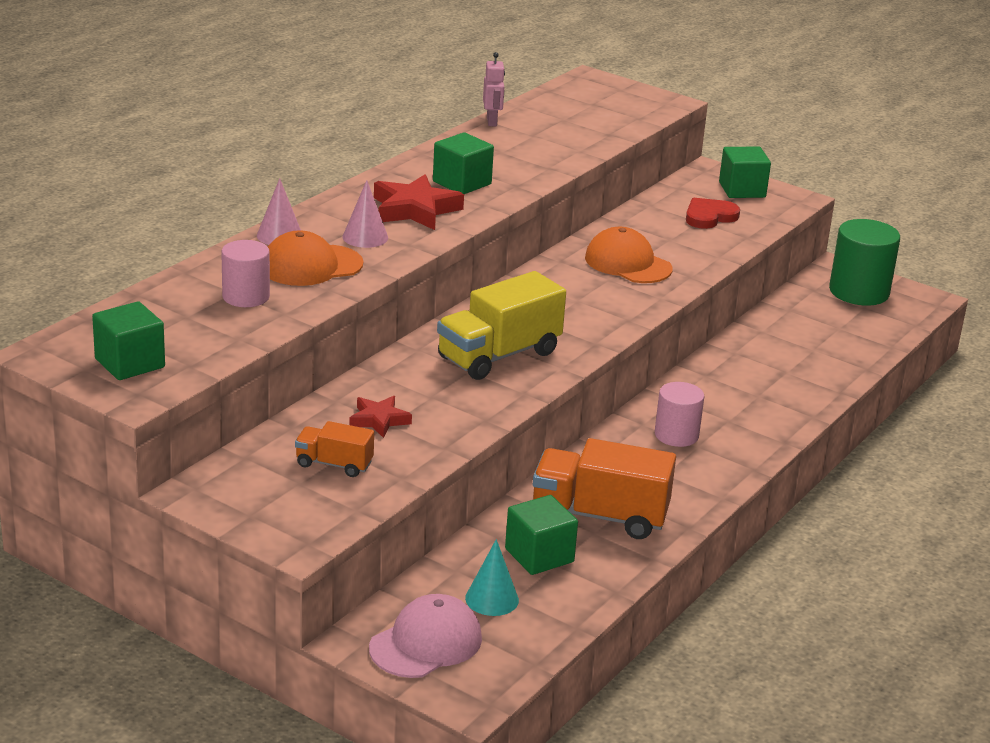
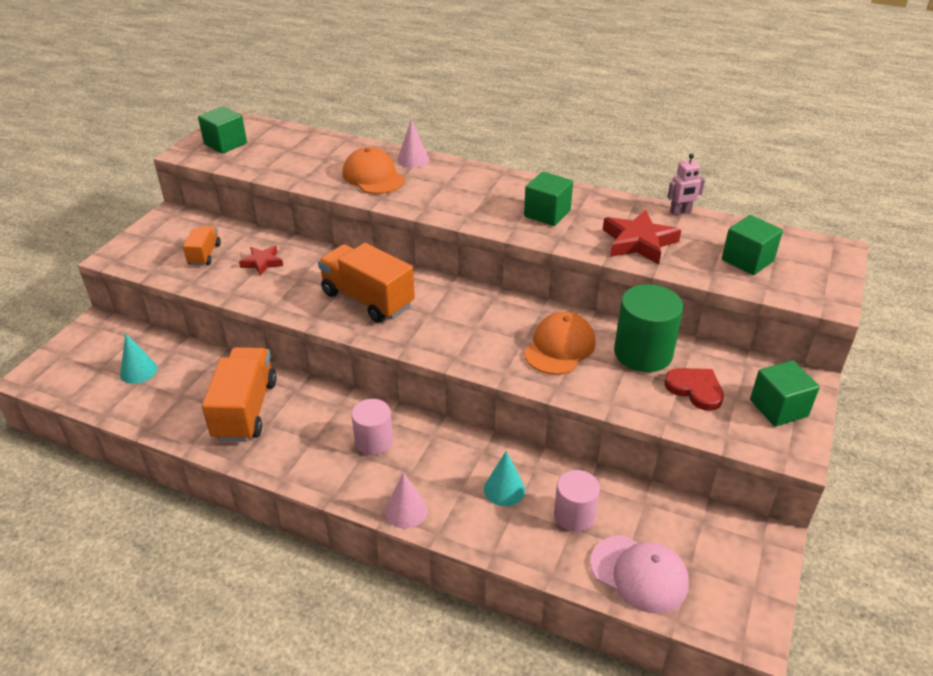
camera: 80 degrees right, 10 degrees up
pink cylinder [221,240,270,307] -> pink cylinder moved to [554,470,600,532]
pink cone [343,180,388,248] -> pink cone moved to [385,472,428,529]
pink cap [369,594,482,678] -> pink cap moved to [590,535,689,613]
red star [374,174,464,230] -> red star moved to [603,210,681,264]
yellow truck [437,271,566,380] -> orange truck [318,243,415,323]
green cube [505,495,578,575] -> green cube moved to [722,215,783,275]
green cylinder [829,219,900,306] -> green cylinder moved to [614,284,683,372]
none -> turquoise cone [484,451,525,506]

